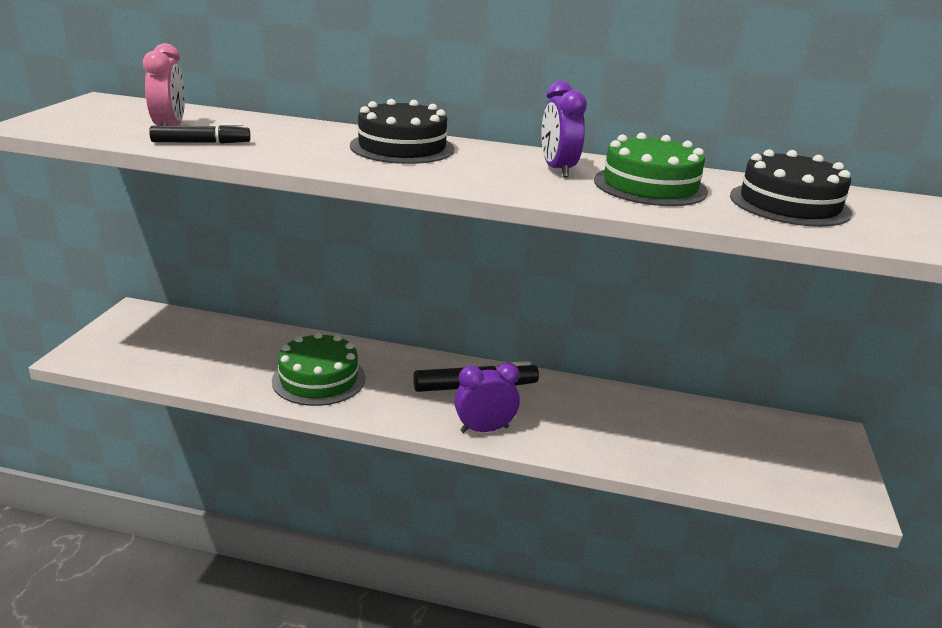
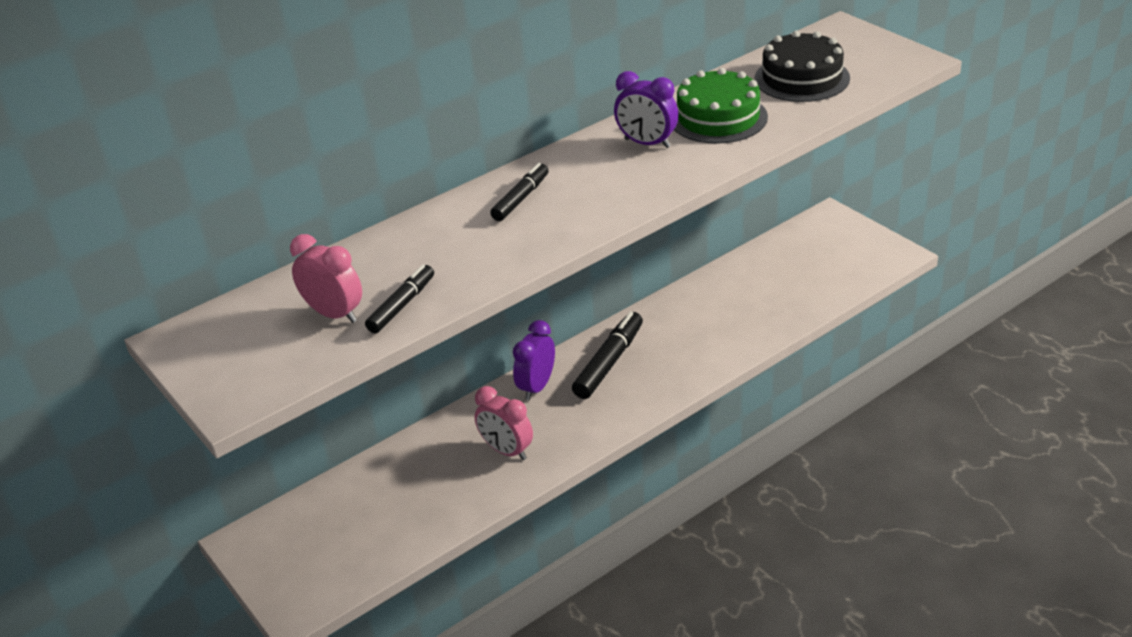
camera: 45 degrees left, 10 degrees up
green cake [272,332,365,406] -> pink clock [475,386,533,460]
black cake [350,99,454,164] -> black marker [490,163,549,221]
purple clock [454,362,520,433] -> purple clock moved to [513,320,555,400]

